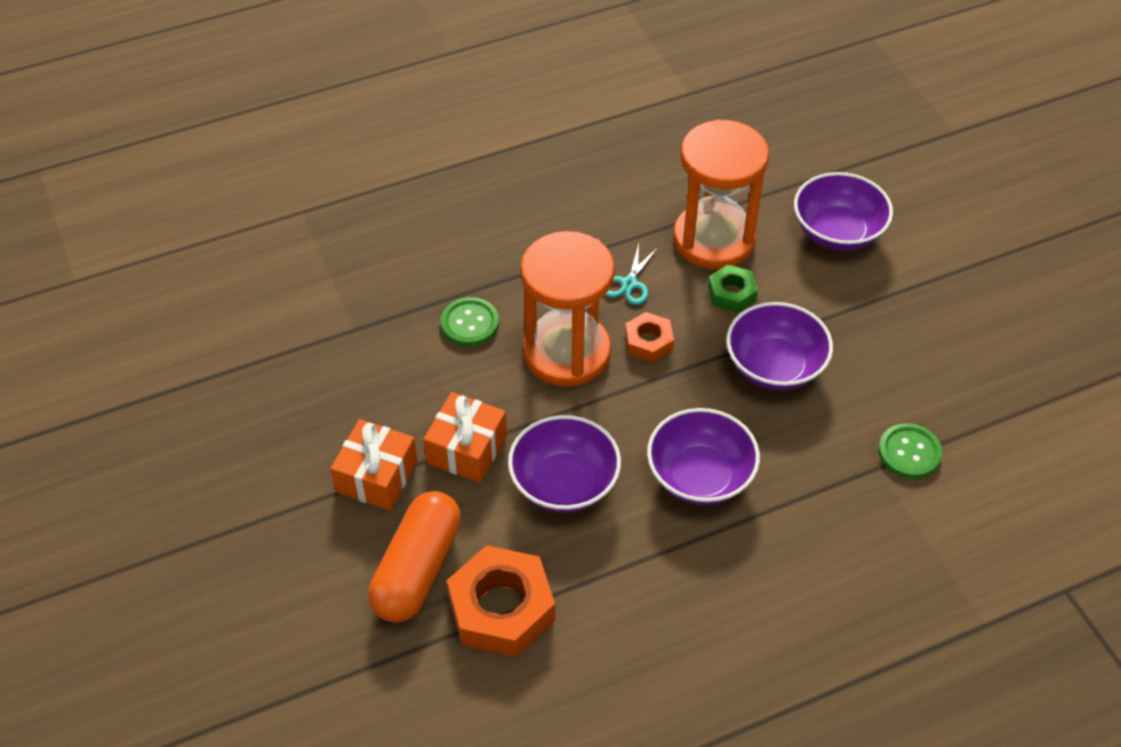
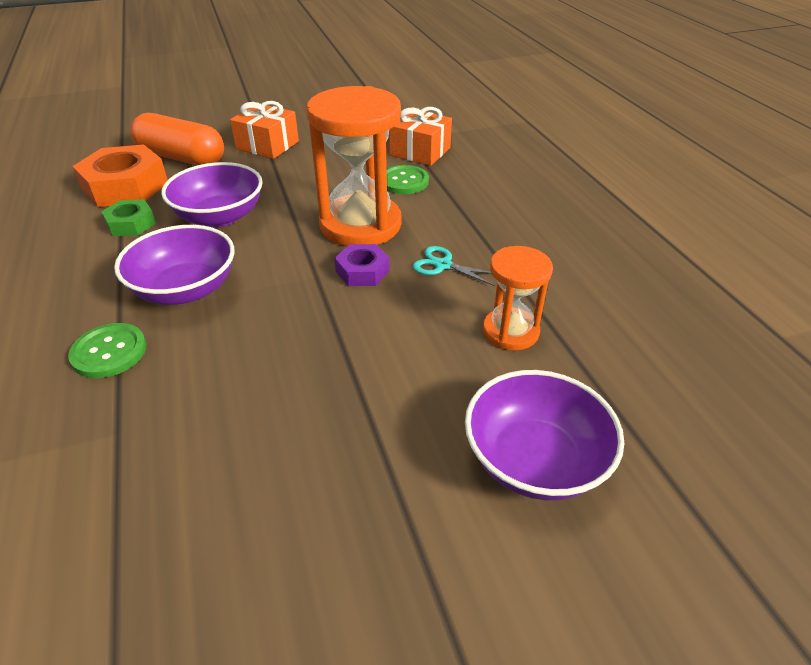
camera: 95 degrees right, 10 degrees down
orange gift [423,392,507,483] -> orange gift moved to [389,107,452,166]
orange nut [625,312,674,363] -> purple nut [335,244,390,286]
orange hourglass [673,119,769,269] -> orange hourglass [483,246,553,351], size x0.56
green nut [708,265,758,313] -> green nut moved to [101,199,156,236]
purple bowl [726,302,833,390] -> none
green button [878,423,943,479] -> green button moved to [68,323,146,378]

